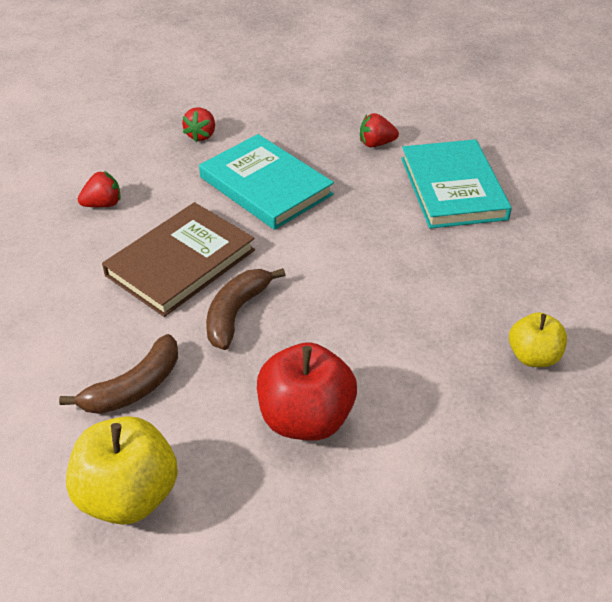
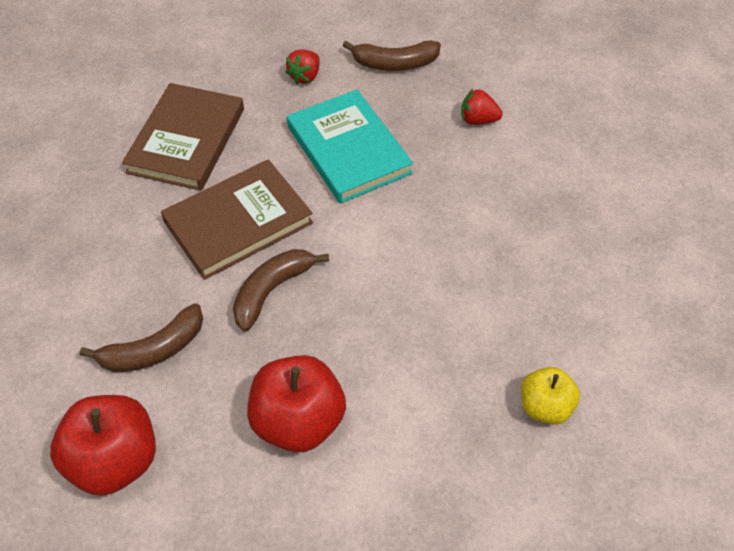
camera: 15 degrees right, 10 degrees up
yellow apple [66,416,178,525] -> red apple [50,395,156,496]
red strawberry [78,171,121,208] -> brown book [122,83,244,191]
turquoise book [401,139,512,229] -> none
none -> brown banana [343,40,441,71]

